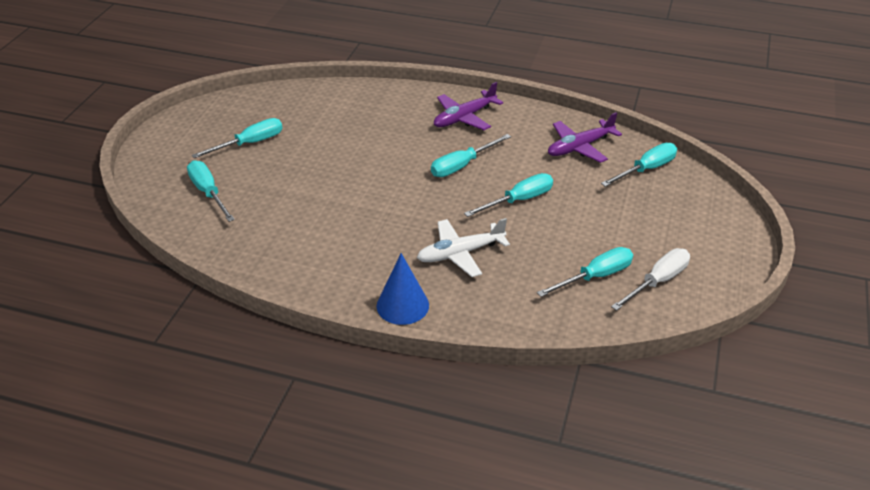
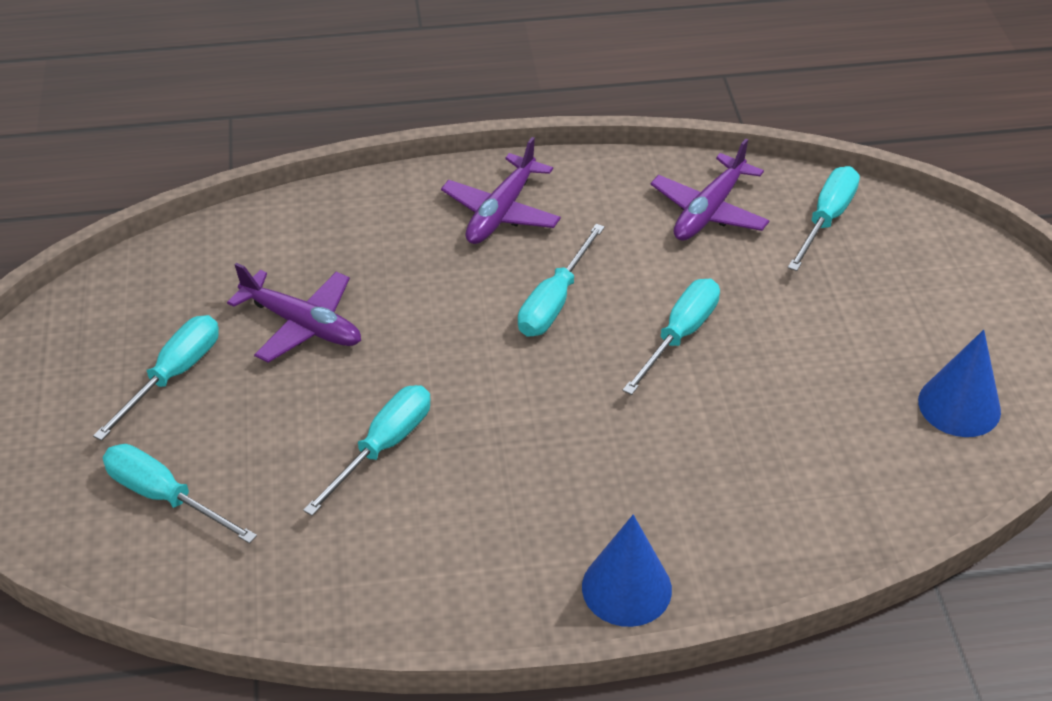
camera: 25 degrees left, 5 degrees up
white plane [417,218,510,277] -> none
turquoise screwdriver [537,247,633,297] -> turquoise screwdriver moved to [303,385,431,516]
white screwdriver [611,248,690,311] -> blue cone [918,330,1001,437]
none -> purple plane [227,263,361,363]

